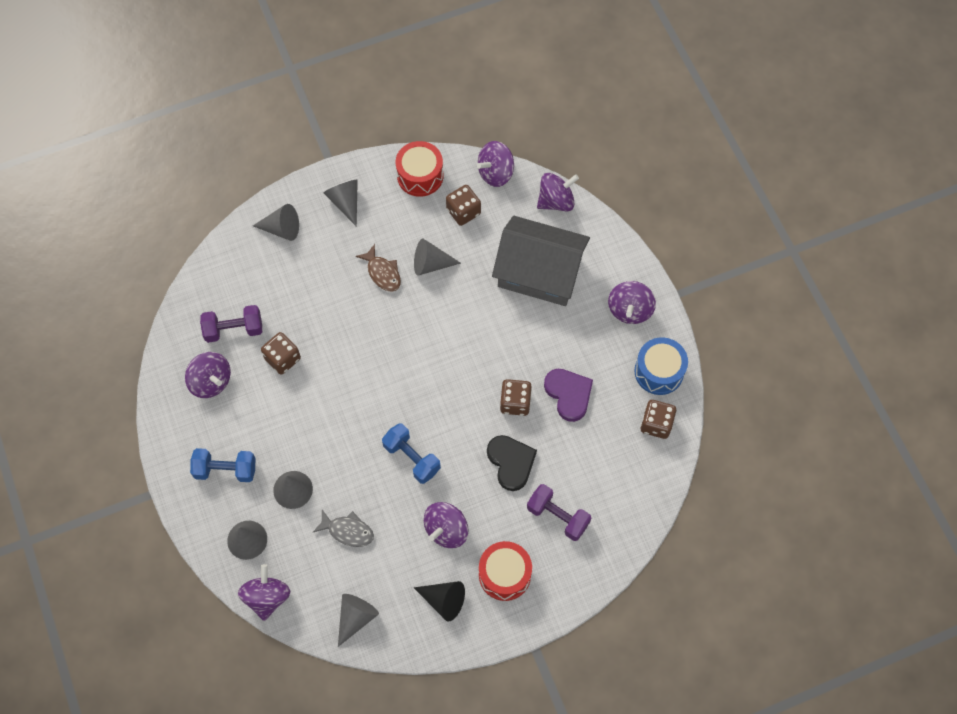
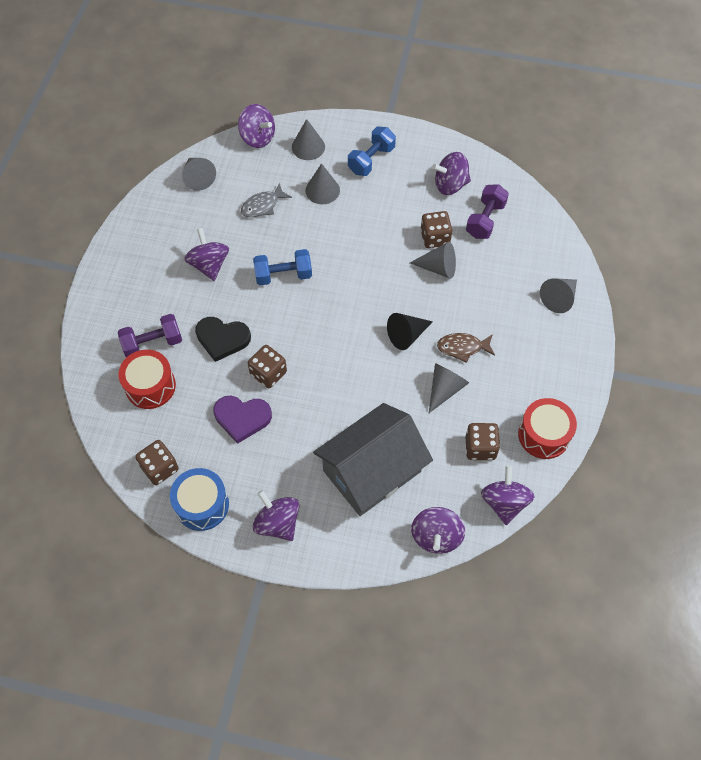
camera: 125 degrees right, 5 degrees down
grey cone [324,180,358,227] -> grey cone moved to [410,242,456,279]
black cone [414,581,465,622] -> black cone moved to [387,313,433,350]
red drum [479,541,532,601] -> red drum moved to [118,350,176,409]

